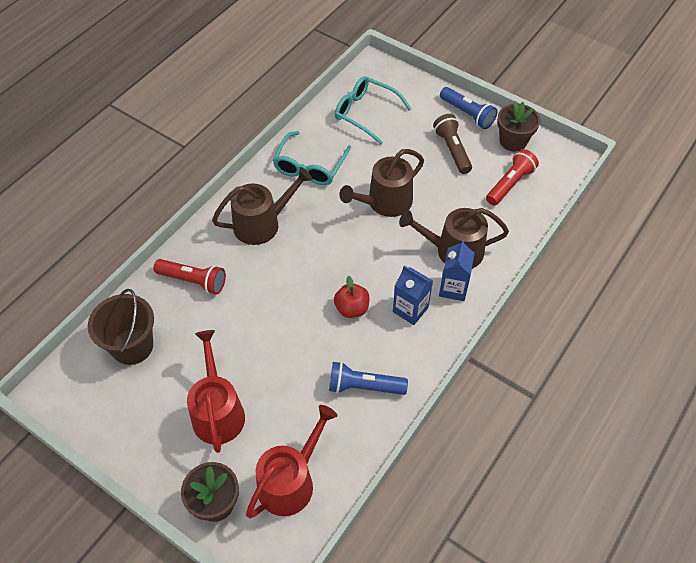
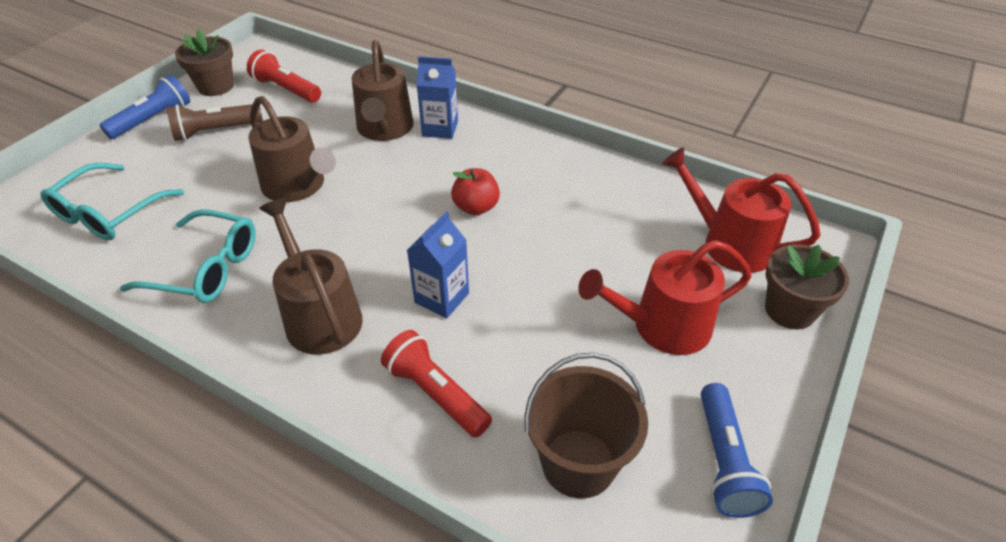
camera: 95 degrees left, 10 degrees down
red flashlight [153,259,226,295] -> red flashlight turned 60 degrees counterclockwise [381,330,492,437]
blue flashlight [329,362,408,395] -> blue flashlight moved to [701,383,773,518]
blue carton [393,266,433,325] -> blue carton moved to [407,211,469,318]

